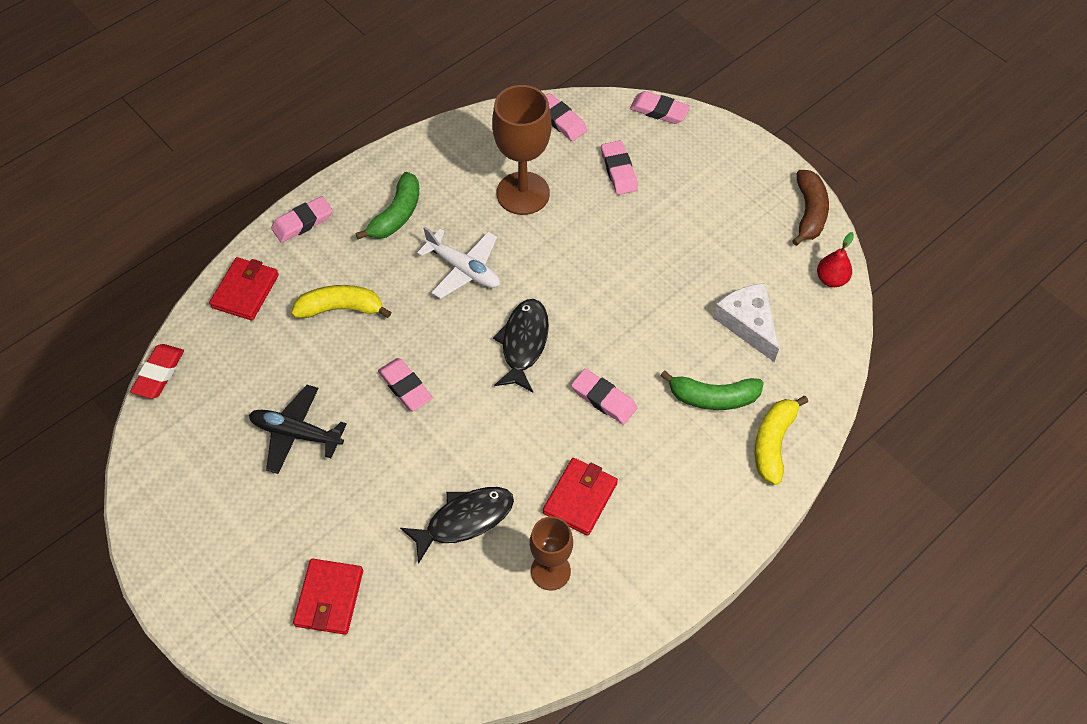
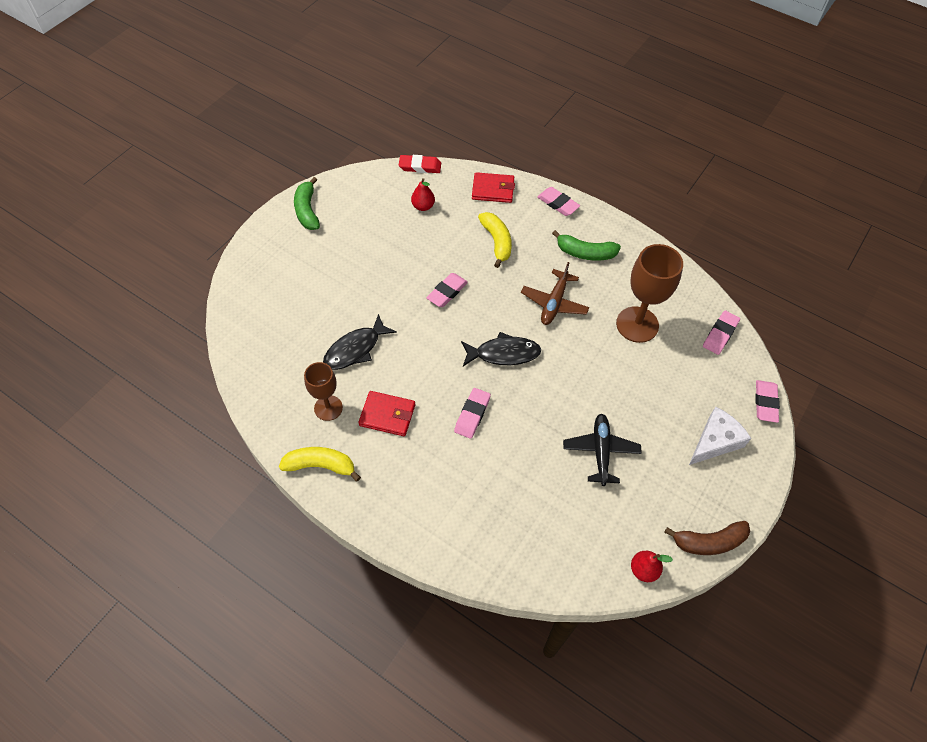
camera: 75 degrees right, 0 degrees up
black plane [249,385,347,474] -> black plane moved to [563,414,642,486]
red wallet [293,559,363,635] -> none
black fish [400,487,514,564] -> black fish turned 90 degrees clockwise [323,314,397,370]
white plane [417,227,500,299] -> brown plane [521,262,589,325]
pink eraser [601,141,638,195] -> none
green banana [660,370,764,410] -> green banana moved to [294,177,320,230]
white cheese [713,283,779,362] -> white cheese moved to [689,407,751,465]
yellow banana [755,396,808,485] -> yellow banana moved to [279,447,361,482]
none -> red pear [411,178,435,211]

